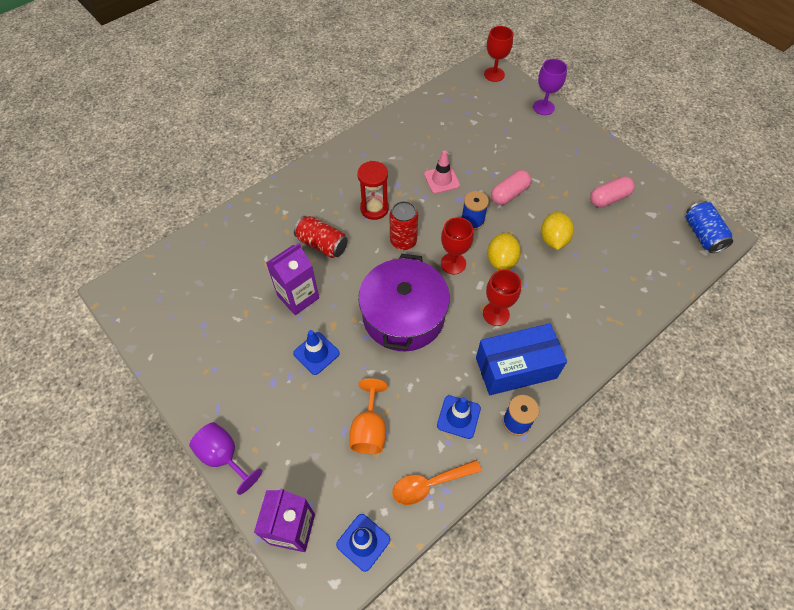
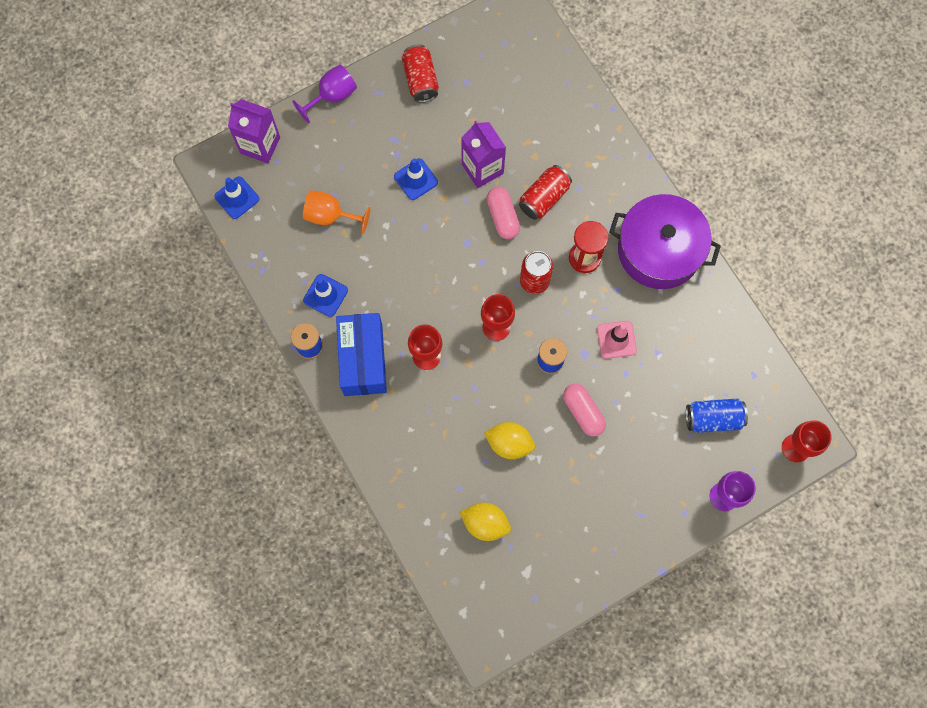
camera: 100 degrees right, 15 degrees up
purple pot [358,254,450,351] -> purple pot moved to [609,194,721,289]
orange spoon [392,460,481,505] -> none
yellow lemon [487,233,521,270] -> yellow lemon moved to [460,503,511,541]
pink capsule [590,176,635,208] -> pink capsule moved to [487,187,520,239]
blue can [686,201,733,253] -> blue can moved to [686,398,748,433]
none -> red can [402,44,439,103]

